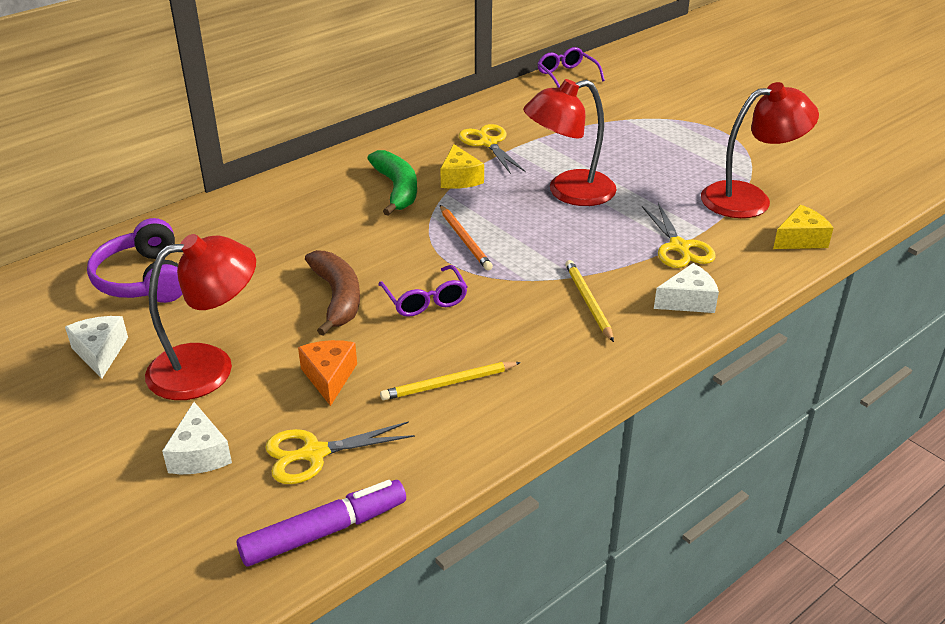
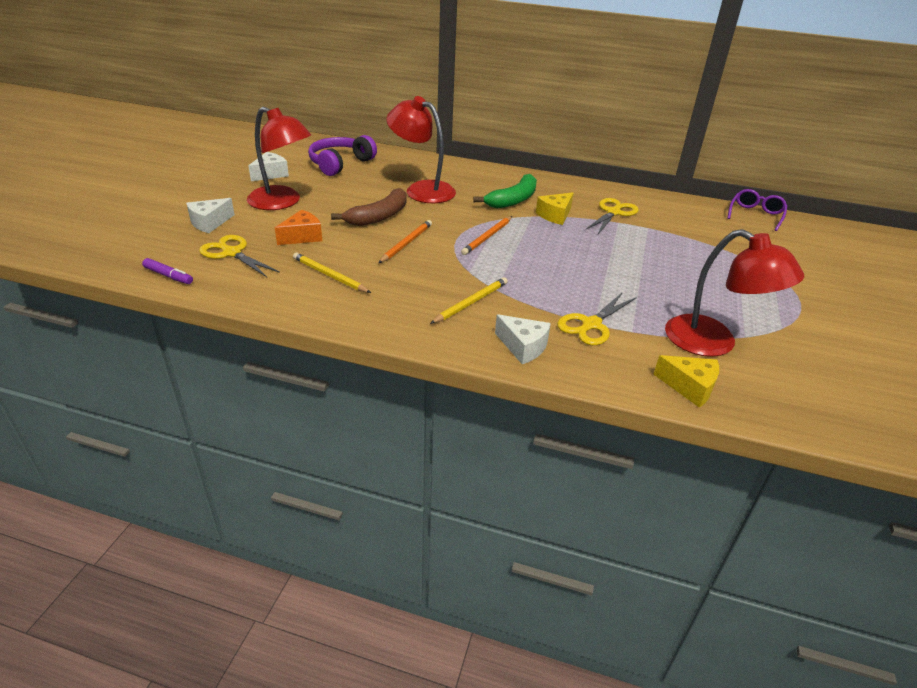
camera: 55 degrees right, 0 degrees up
purple marker [237,480,406,567] -> purple marker [142,258,193,284], size x0.57
purple glasses [378,265,467,317] -> orange pencil [378,220,432,263]
red lamp [523,79,617,206] -> red lamp moved to [386,96,456,203]

